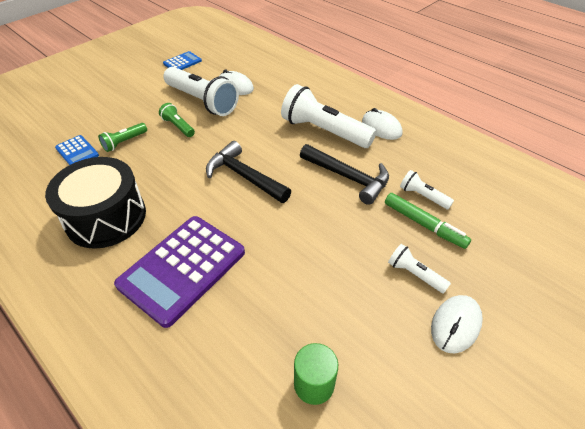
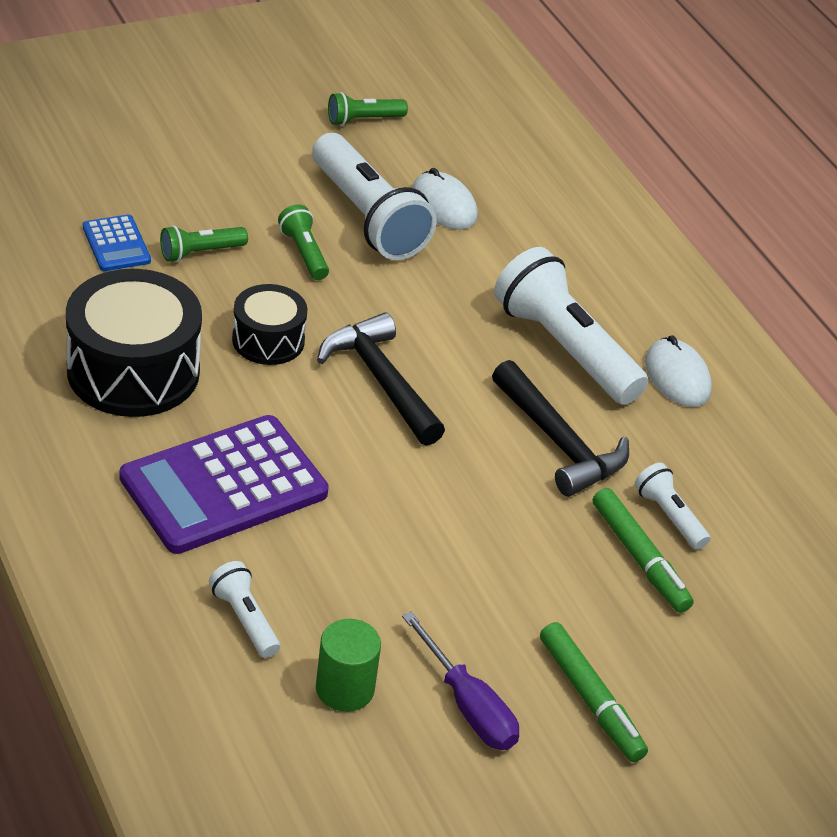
camera: 15 degrees right, 5 degrees down
blue calculator [163,51,202,70] -> green flashlight [328,92,408,126]
white flashlight [388,244,451,294] -> white flashlight moved to [209,561,280,658]
white mouse [431,295,483,353] -> green marker [540,622,648,762]
none -> black drum [232,284,307,365]
none -> purple screwdriver [402,612,519,750]

